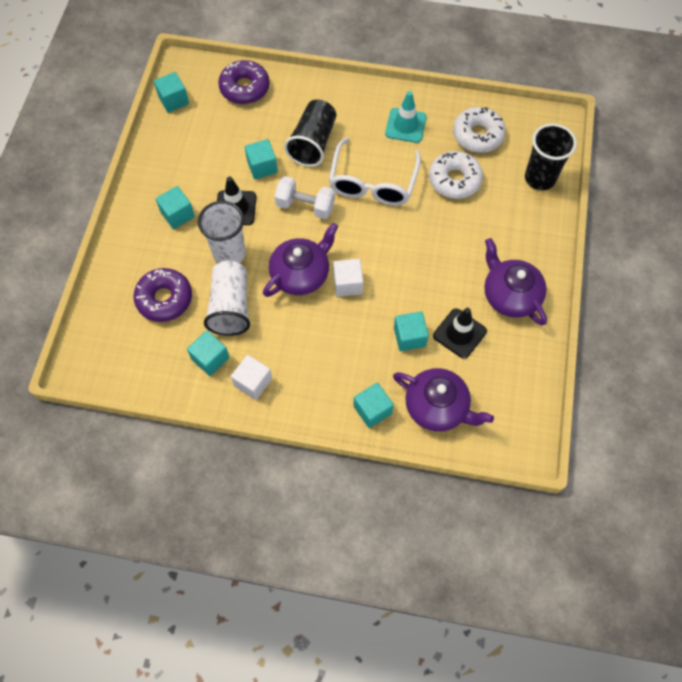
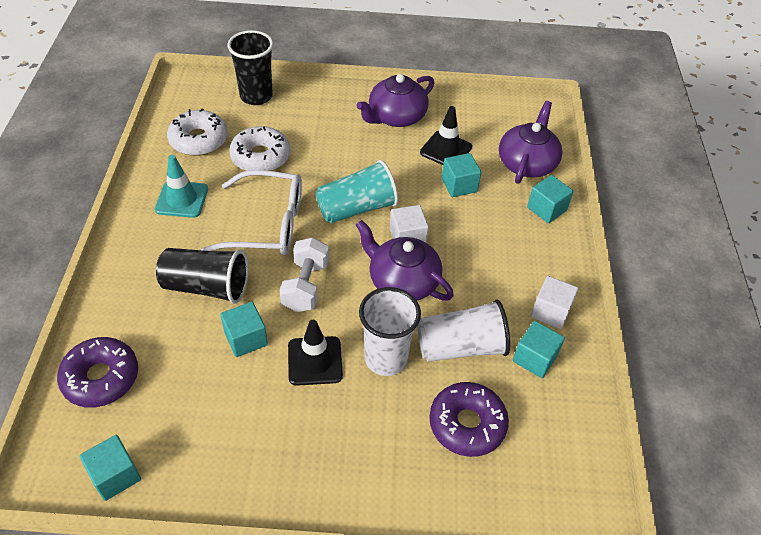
camera: 100 degrees left, 15 degrees down
turquoise cube [156,186,195,229] -> none
none -> turquoise cup [316,160,398,223]

